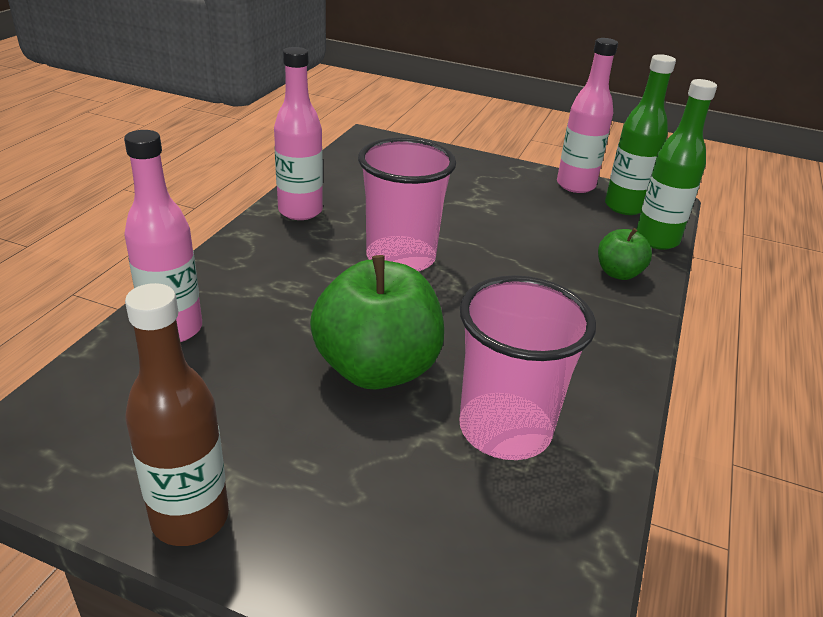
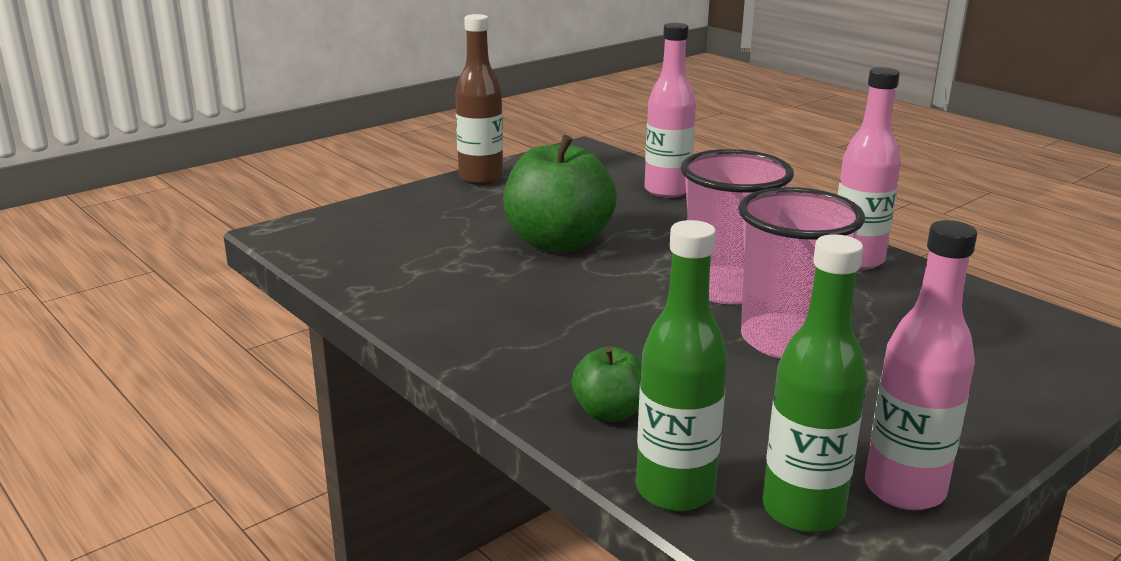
camera: 120 degrees right, 10 degrees down
pink cup [459,276,596,460] -> pink cup moved to [738,187,865,358]

